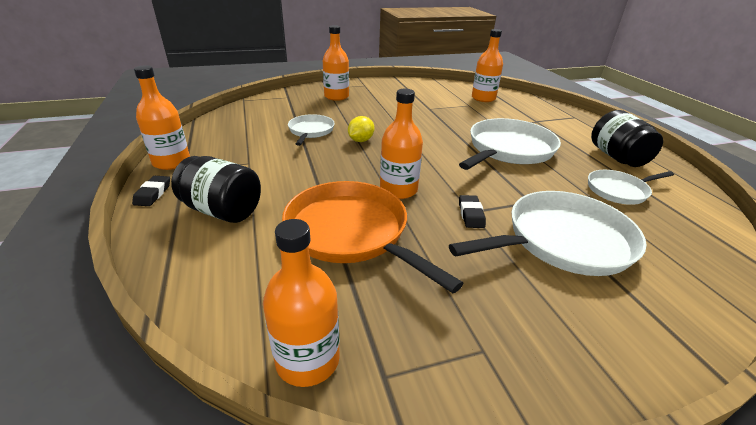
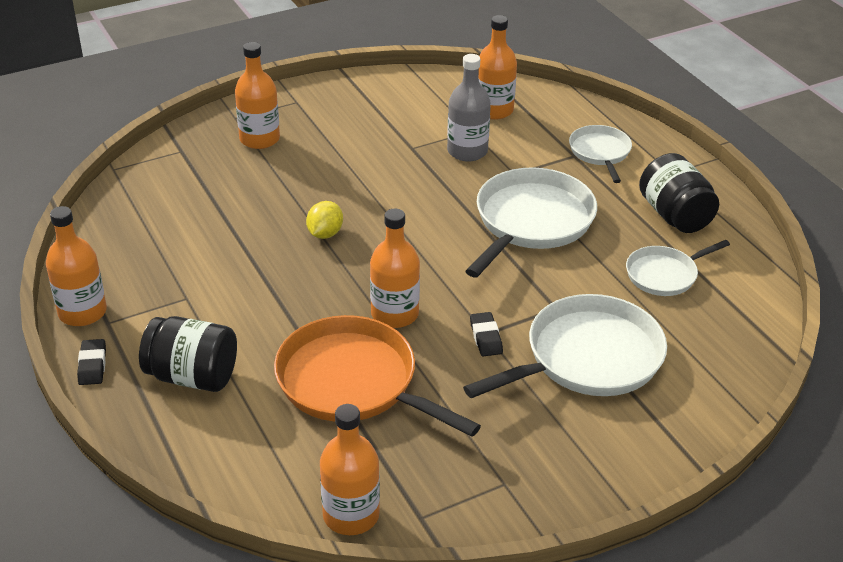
camera: 10 degrees left, 5 degrees up
white pan [288,114,335,146] -> white pan moved to [569,125,632,183]
none -> grey bottle [447,54,491,161]

